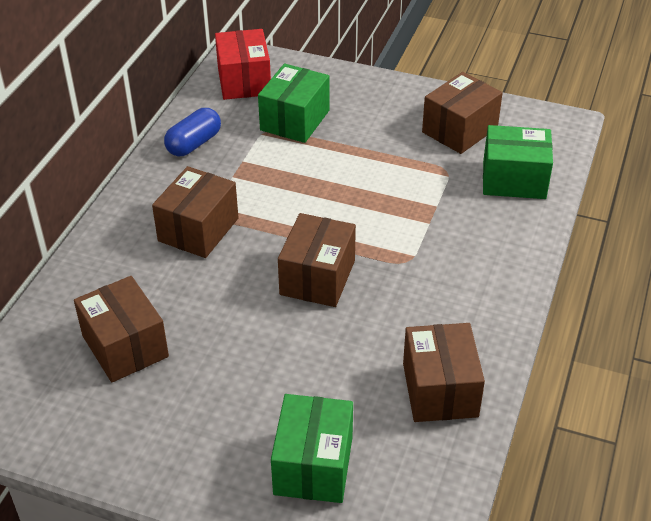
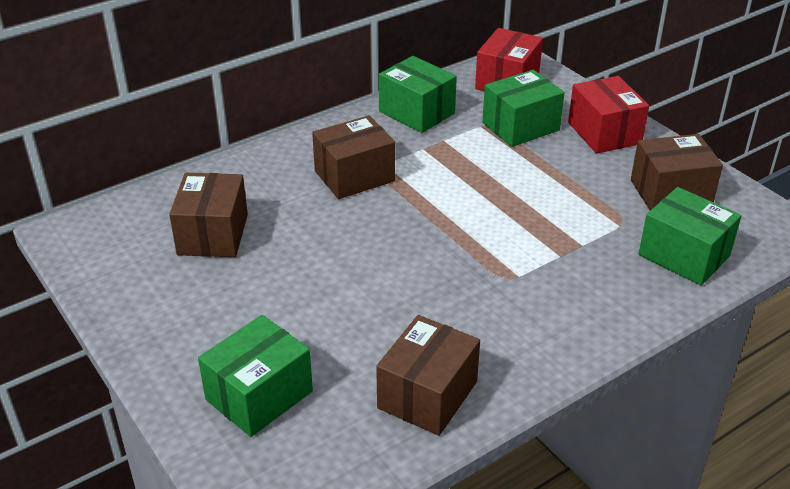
camera: 35 degrees right, 5 degrees down
blue capsule [164,108,221,156] -> green box [379,56,457,133]
brown box [278,213,356,307] -> none
none -> red box [568,76,649,154]

